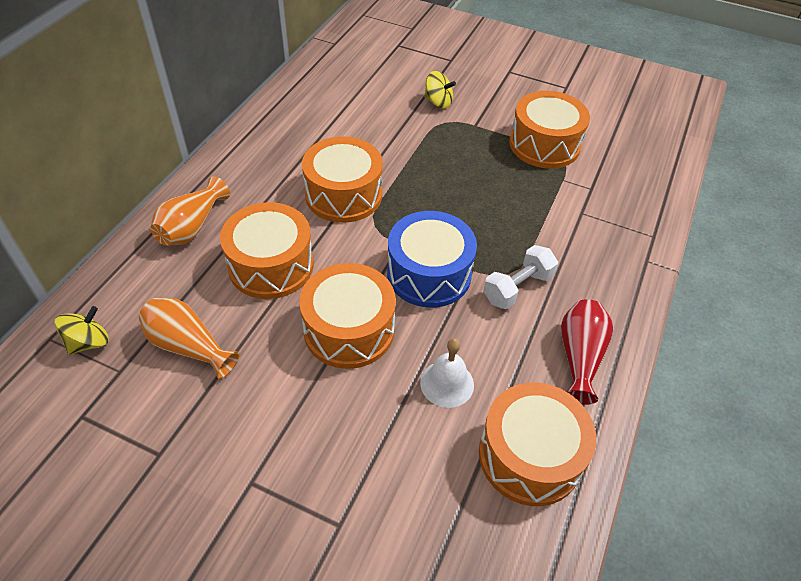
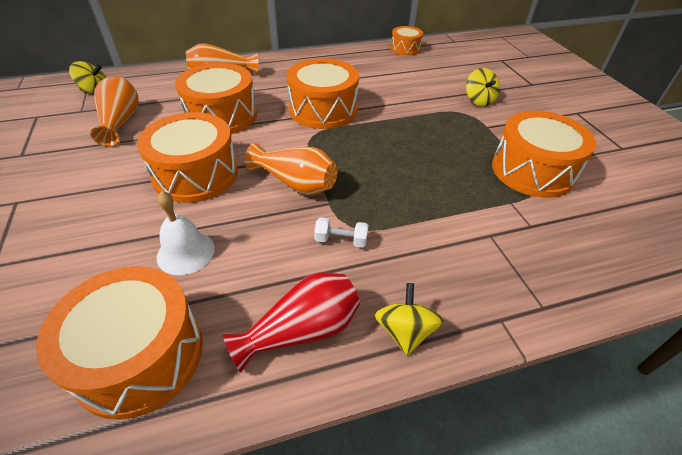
camera: 50 degrees right, 5 degrees down
blue drum [387,211,477,308] -> orange vase [244,143,337,195]
white dumbbell [483,245,558,309] -> white dumbbell [314,217,368,247], size x0.60
none -> yellow spinning top [375,283,443,356]
none -> orange drum [391,26,423,56]

